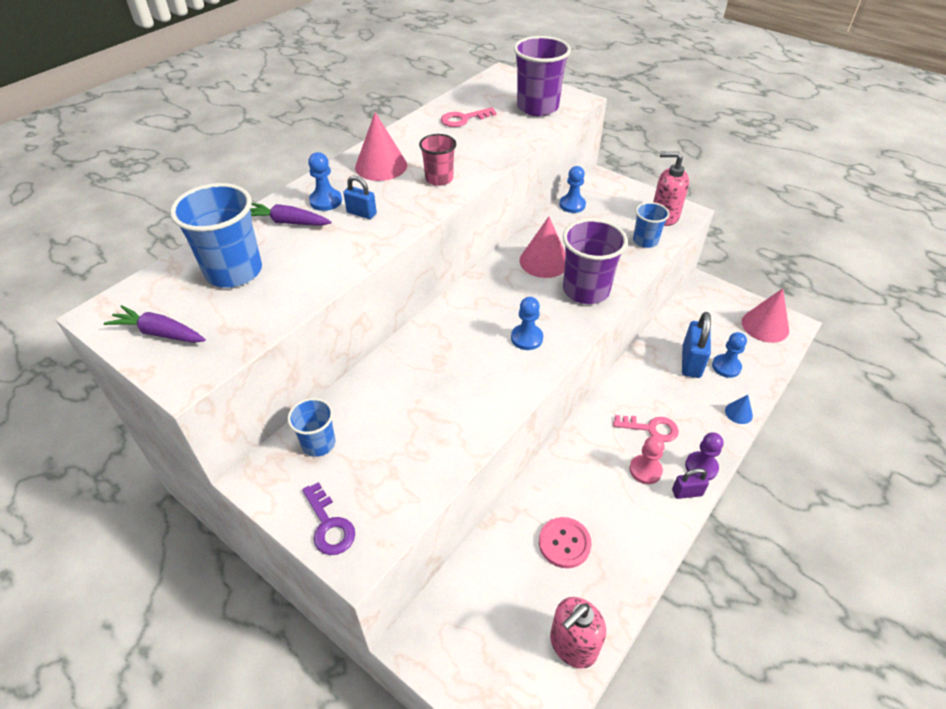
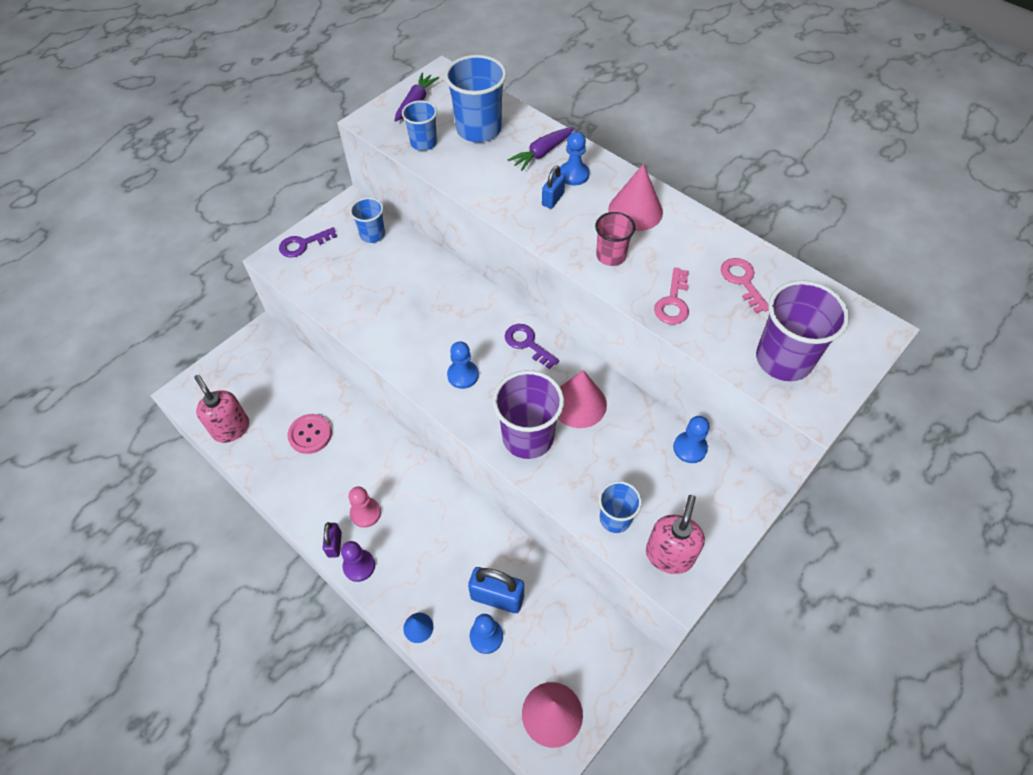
camera: 95 degrees right, 10 degrees up
purple carrot [250,203,332,226] -> purple carrot turned 150 degrees counterclockwise [508,127,574,171]
pink key [613,415,679,442] -> pink key moved to [654,267,689,324]
none -> blue cup [402,100,437,151]
none -> purple key [505,324,559,369]

